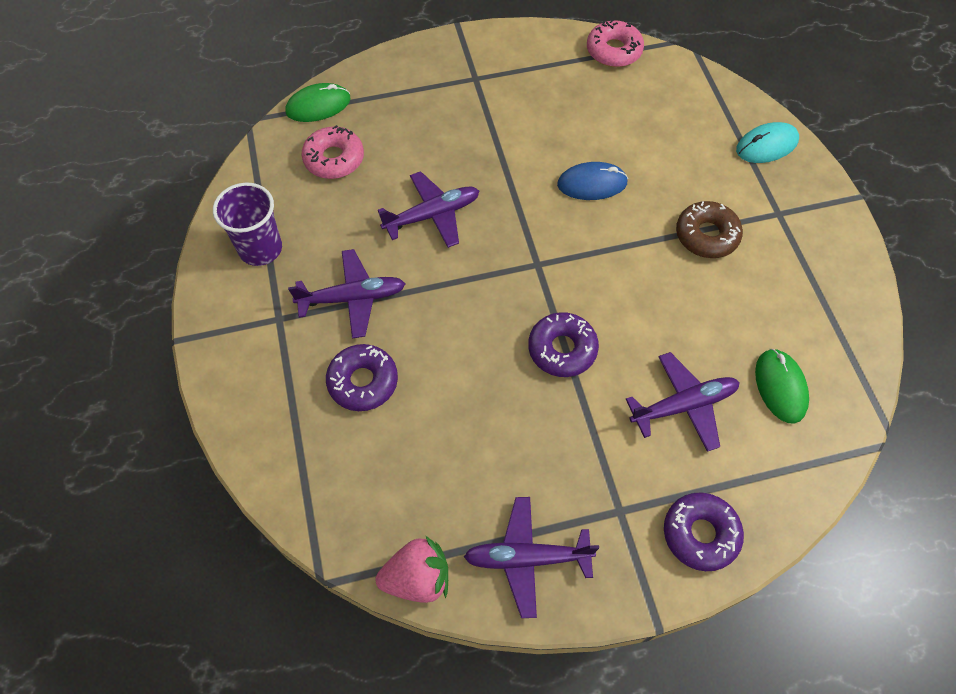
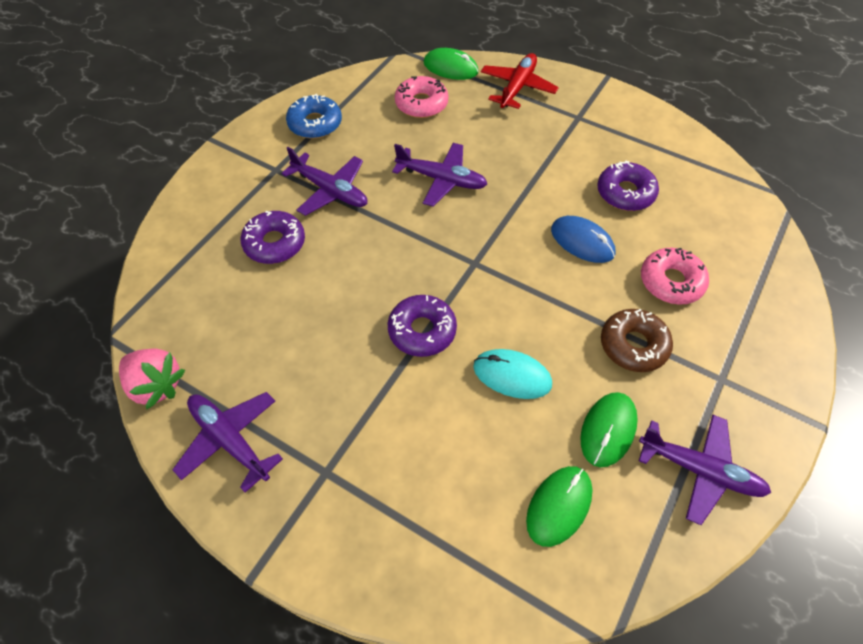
camera: 45 degrees right, 5 degrees down
purple cup [213,183,282,266] -> blue donut [286,94,342,139]
pink donut [587,19,644,67] -> pink donut moved to [641,248,709,305]
purple plane [626,352,740,452] -> purple plane moved to [639,415,771,525]
purple donut [664,493,744,571] -> purple donut moved to [597,160,659,211]
turquoise mouse [736,122,799,163] -> turquoise mouse moved to [473,349,552,399]
none -> red plane [481,53,559,109]
none -> green mouse [580,392,638,467]

